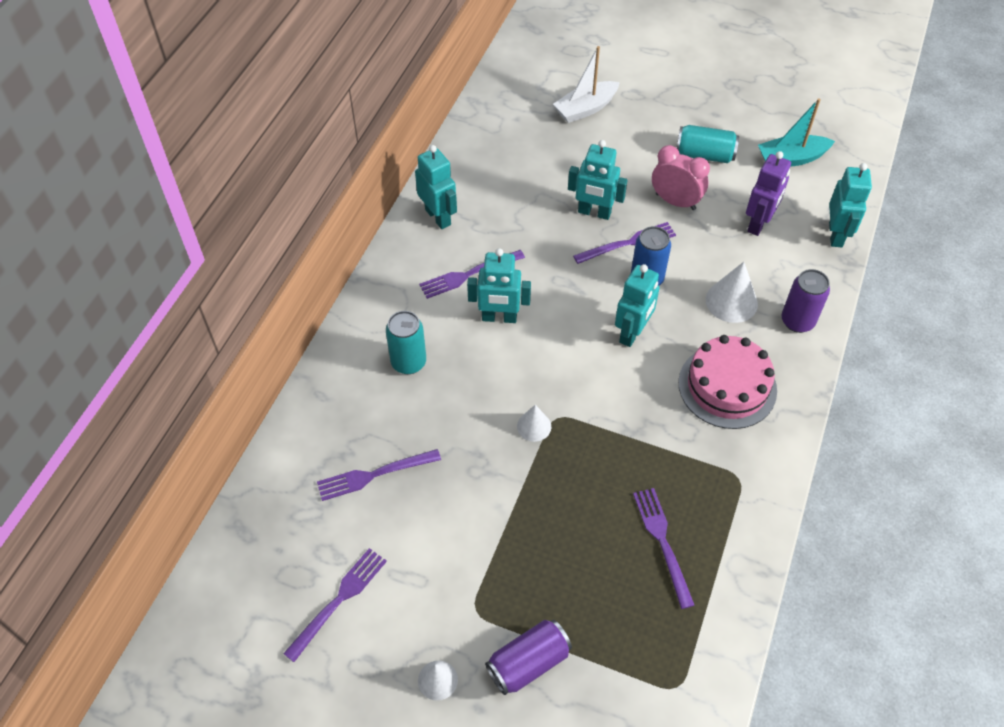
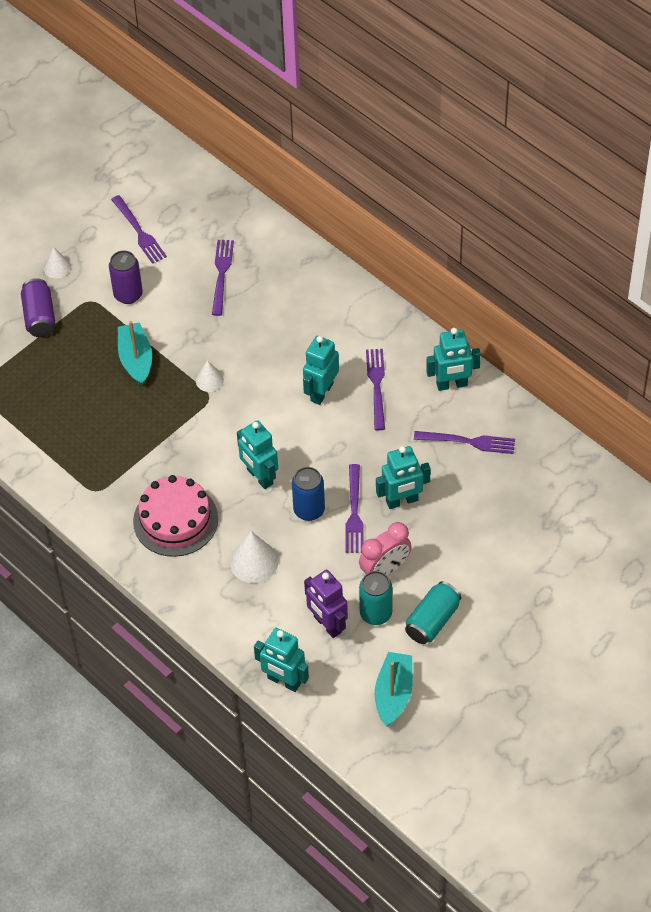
camera: 115 degrees right, 0 degrees up
turquoise can [386,311,426,374] -> turquoise can moved to [359,571,393,625]
white boat [553,46,620,123] -> none
turquoise robot [568,140,628,220] -> turquoise robot turned 150 degrees counterclockwise [376,446,431,509]
purple fork [633,488,694,609] -> purple fork moved to [414,431,515,454]
purple can [782,269,830,333] -> purple can moved to [109,250,143,304]
none -> turquoise boat [118,321,152,386]

